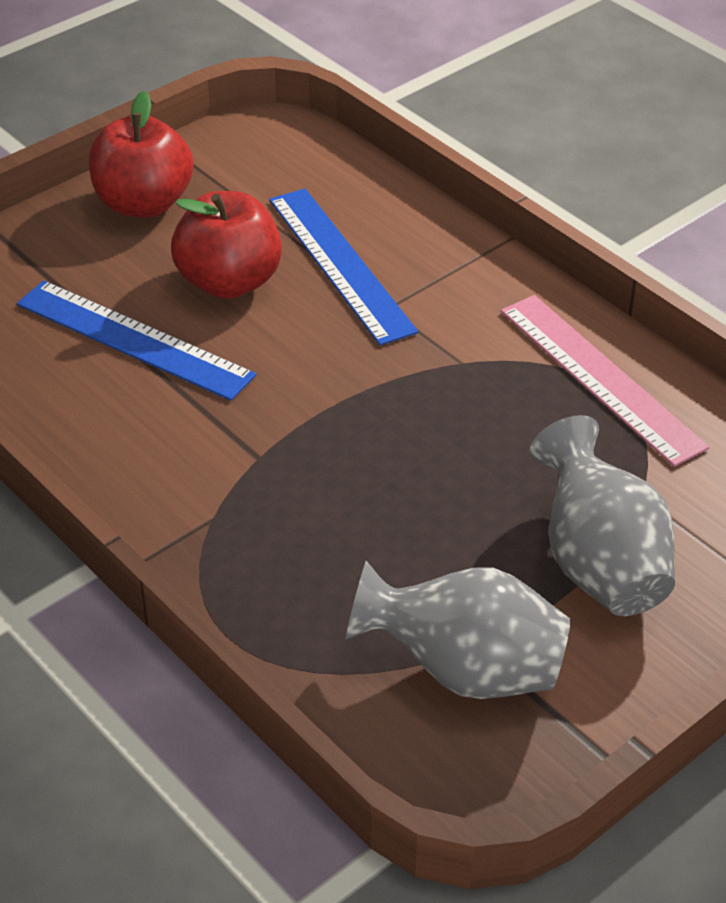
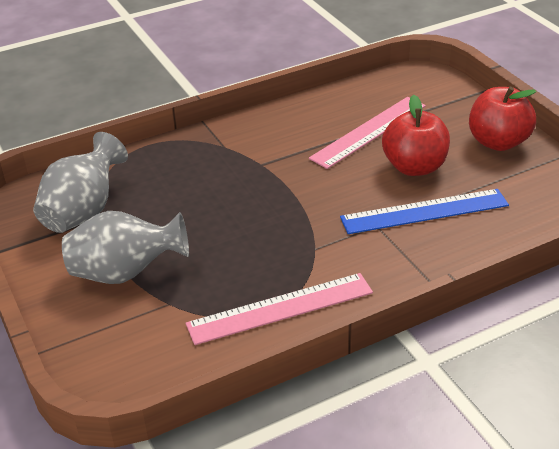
camera: 105 degrees right, 5 degrees down
blue ruler [17,281,256,401] -> pink ruler [309,97,426,169]

